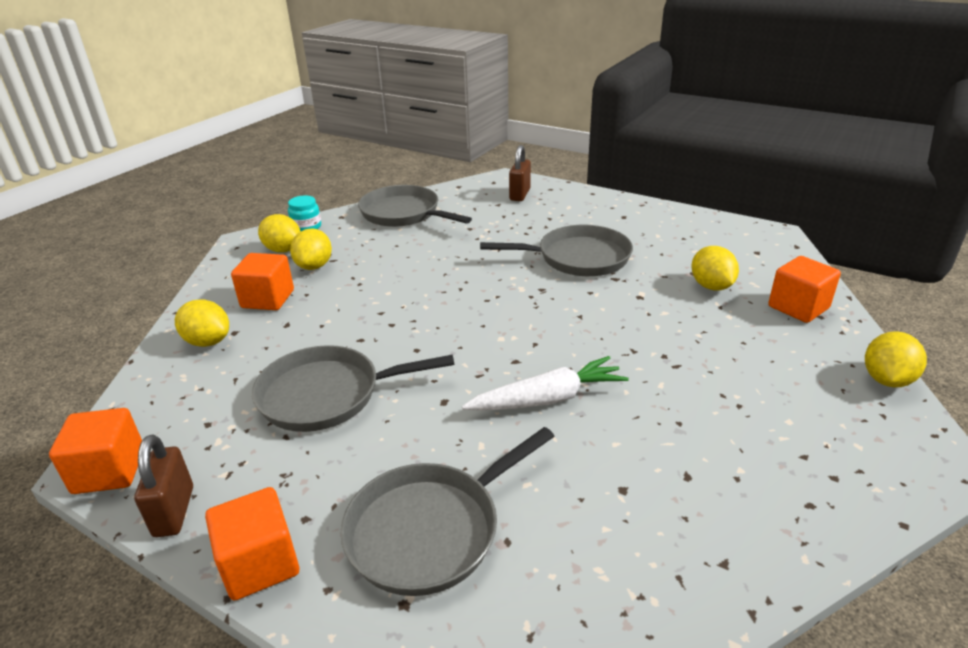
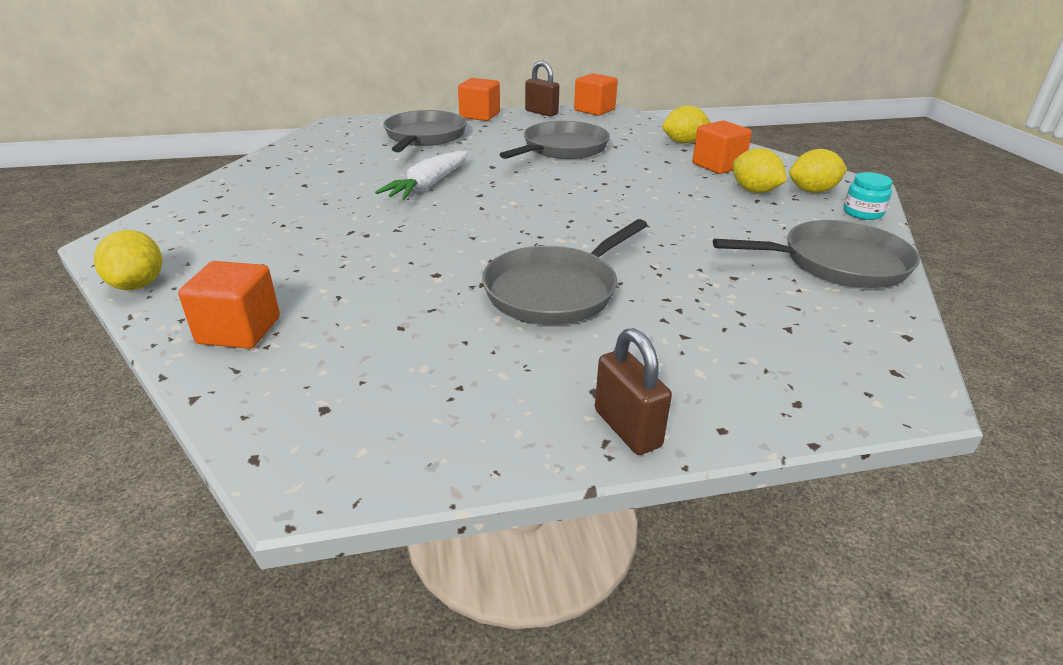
camera: 135 degrees right, 0 degrees up
brown padlock [509,145,531,201] -> brown padlock moved to [595,328,672,455]
yellow lemon [691,246,739,291] -> none

